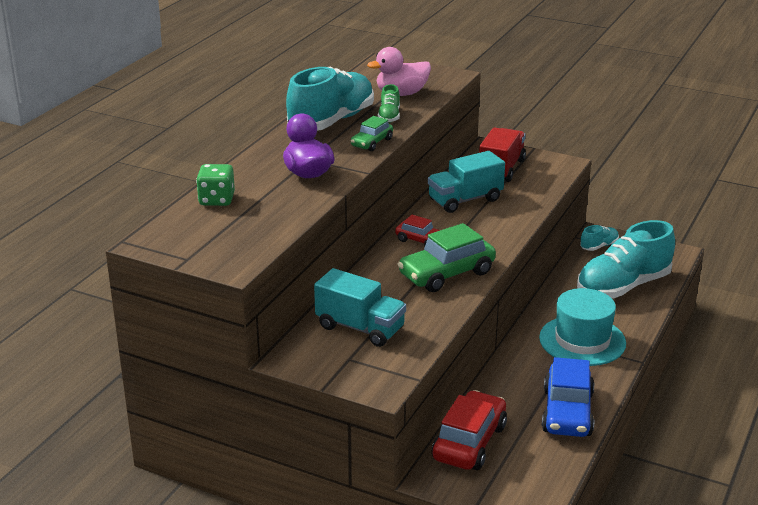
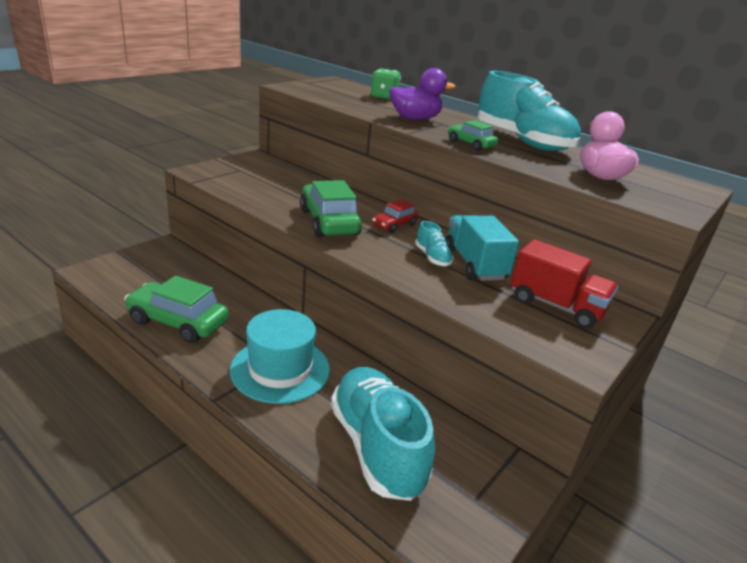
camera: 100 degrees right, 0 degrees up
turquoise truck [314,268,406,347] -> none
green shoe [378,84,400,123] -> none
red car [432,390,507,470] -> none
blue car [542,357,594,437] -> green car [124,276,229,343]
turquoise shoe [580,225,619,251] -> turquoise shoe moved to [415,221,454,266]

